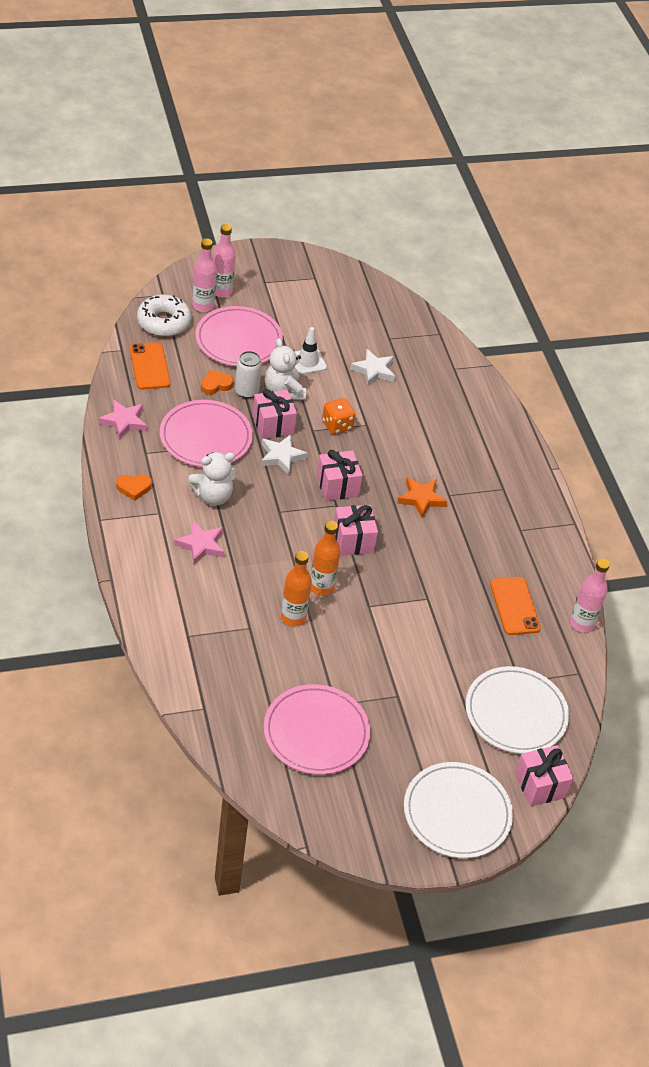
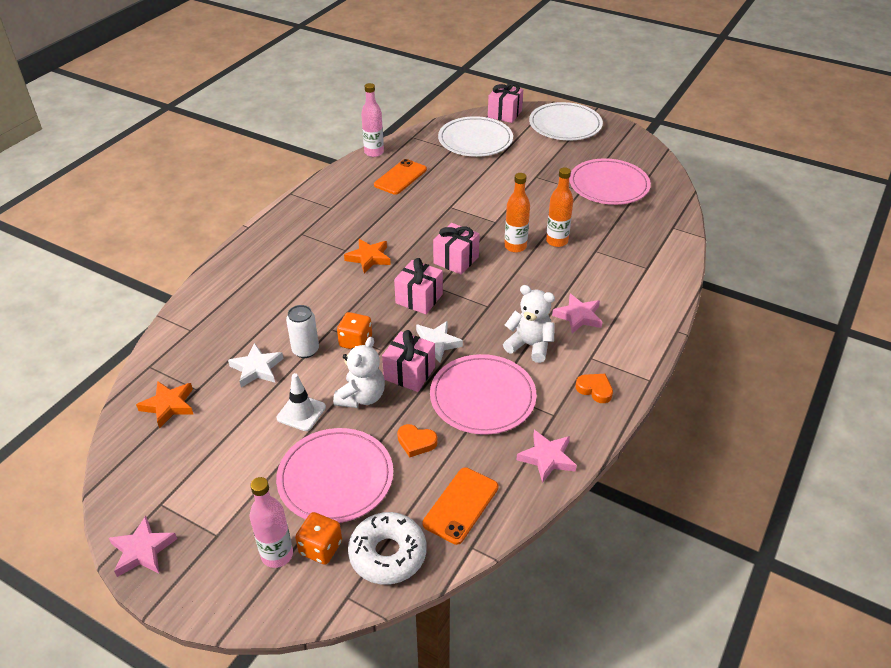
camera: 130 degrees left, 5 degrees down
pink bottle [192,238,217,312] -> orange dice [295,512,342,565]
white can [235,351,262,399] -> white can moved to [286,305,319,358]
none -> pink star [109,516,177,577]
none -> orange star [136,381,193,429]

